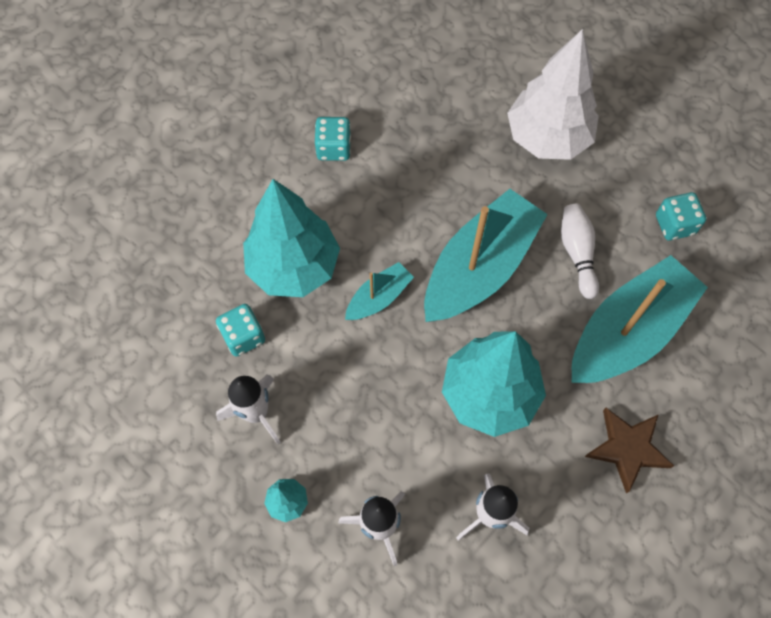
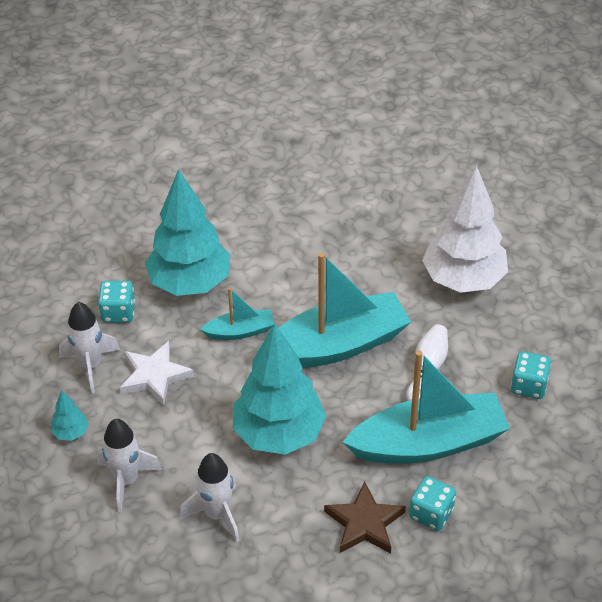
camera: 30 degrees right, 20 degrees down
turquoise dice [315,117,351,161] -> turquoise dice moved to [409,476,456,531]
none -> white star [120,341,194,406]

